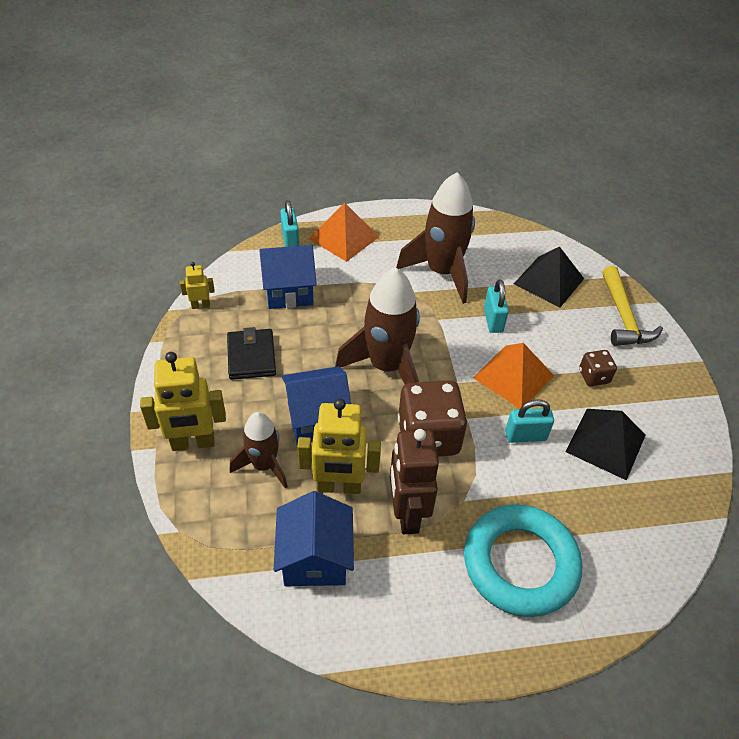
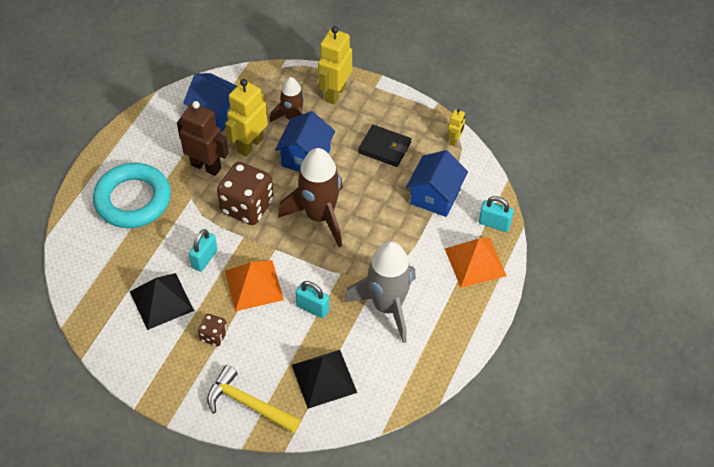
camera: 125 degrees right, 5 degrees up
brown rocket [396,172,475,304] -> grey rocket [344,241,416,343]

